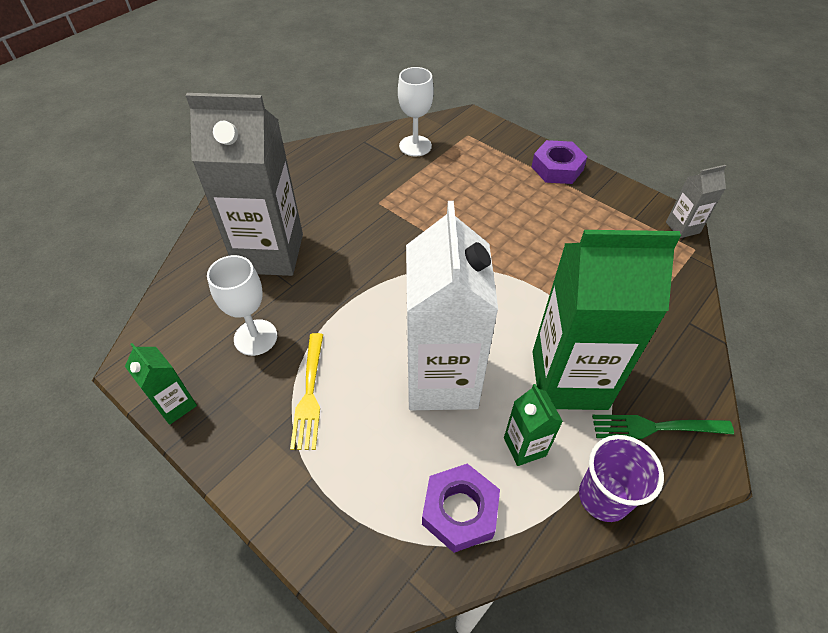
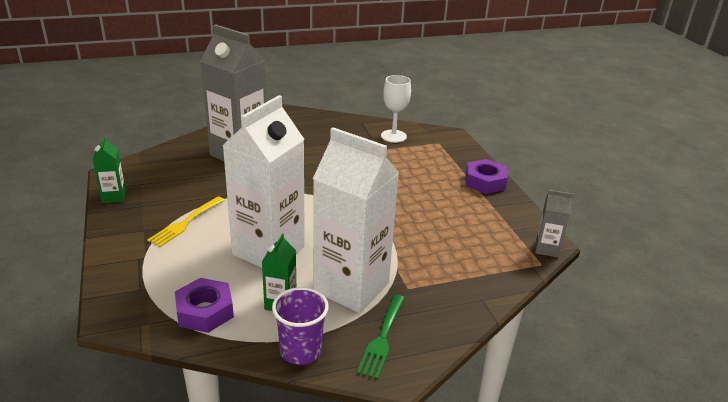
camera: 30 degrees right, 20 degrees down
white goblet [207,255,277,356] -> none
green carton [532,230,681,410] -> white carton [313,127,399,313]
green fork [592,415,734,439] -> green fork turned 105 degrees counterclockwise [357,295,405,379]

